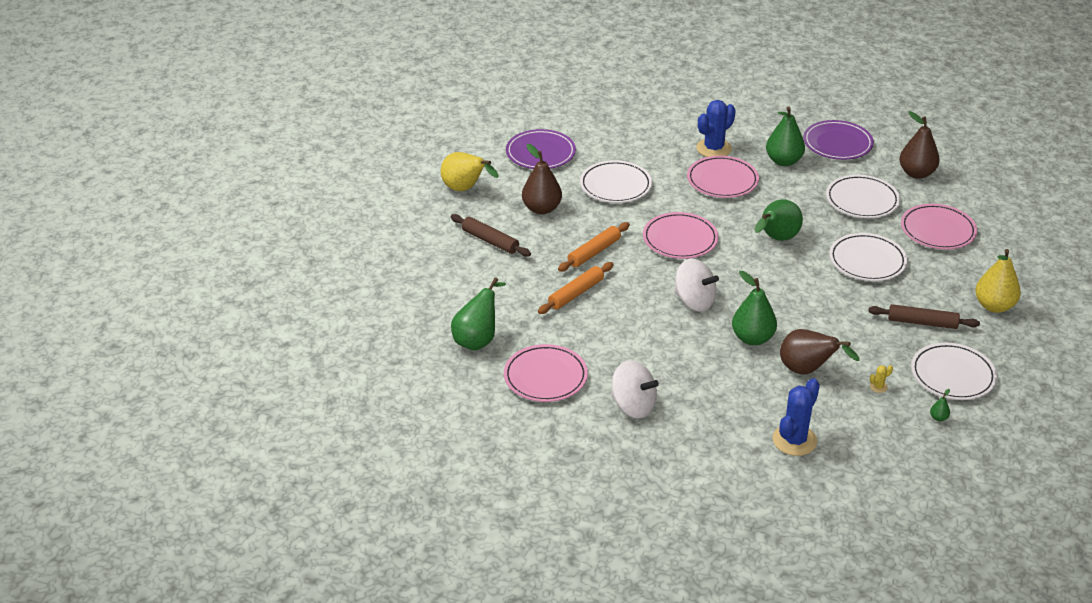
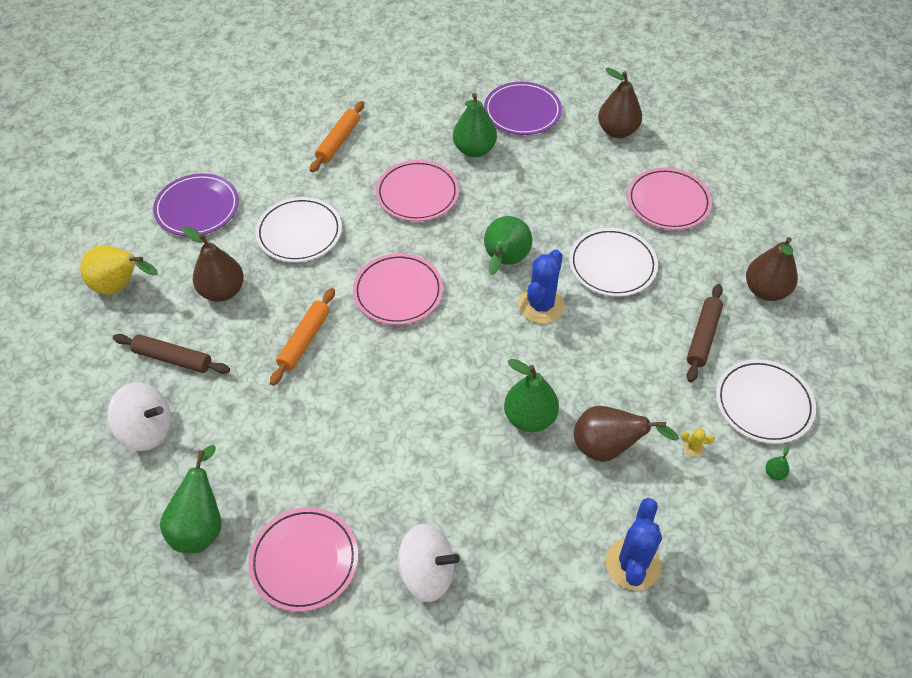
camera: 20 degrees left, 15 degrees up
orange rolling pin [538,262,613,314] -> orange rolling pin moved to [310,101,364,172]
white spinning top [674,259,719,312] -> white spinning top moved to [107,382,171,451]
blue cactus [696,100,736,157] -> blue cactus moved to [519,249,565,324]
white plate [826,175,900,218] -> none
brown rolling pin [868,304,980,329] -> brown rolling pin turned 60 degrees counterclockwise [687,284,723,382]
yellow cactus [870,365,893,393] -> yellow cactus turned 60 degrees clockwise [682,428,715,457]
yellow pear [975,249,1021,313] -> brown pear [746,237,798,301]

